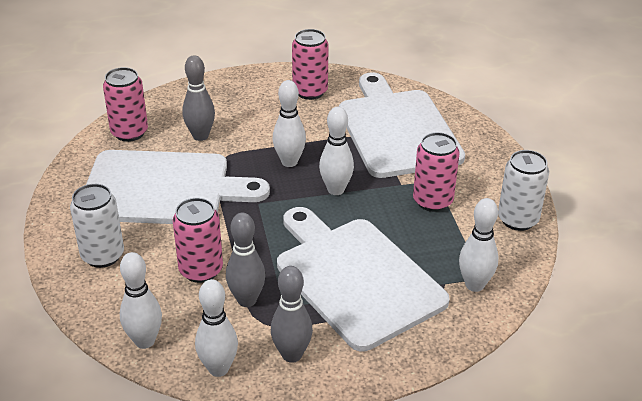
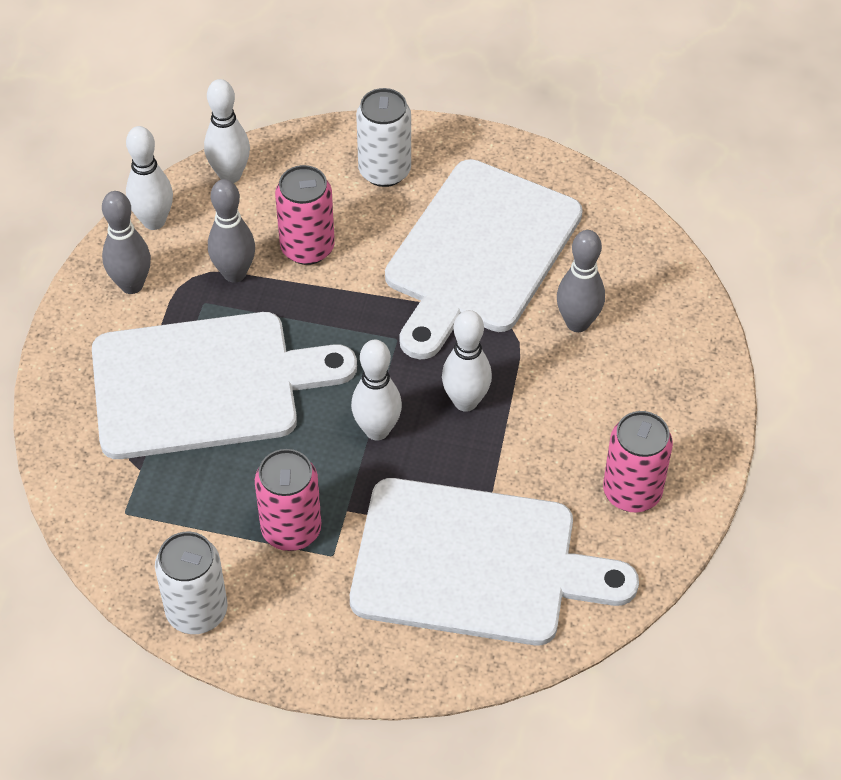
camera: 115 degrees right, 15 degrees up
pink can [103,67,148,142] -> none
white bowling pin [459,198,499,292] -> none

